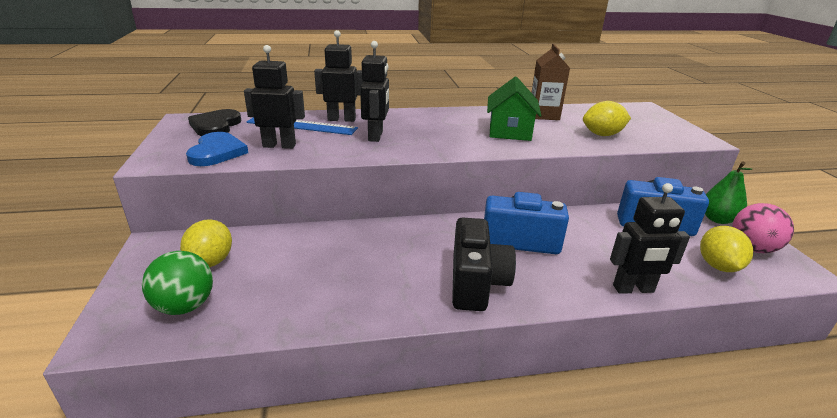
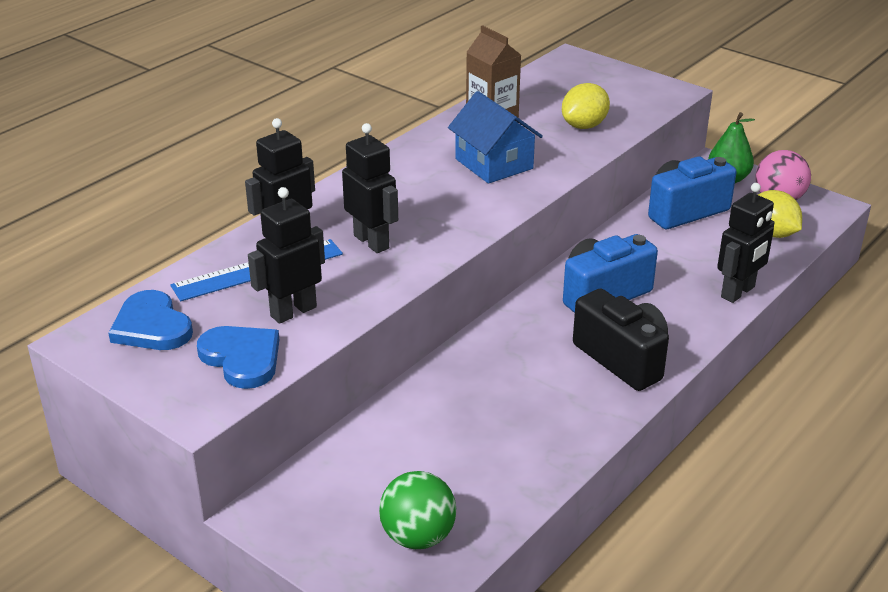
camera: 40 degrees left, 5 degrees up
yellow lemon [180,219,232,267] -> none
black heart [188,109,241,136] -> blue heart [108,290,193,350]
green house [487,77,542,141] -> blue house [448,91,543,184]

